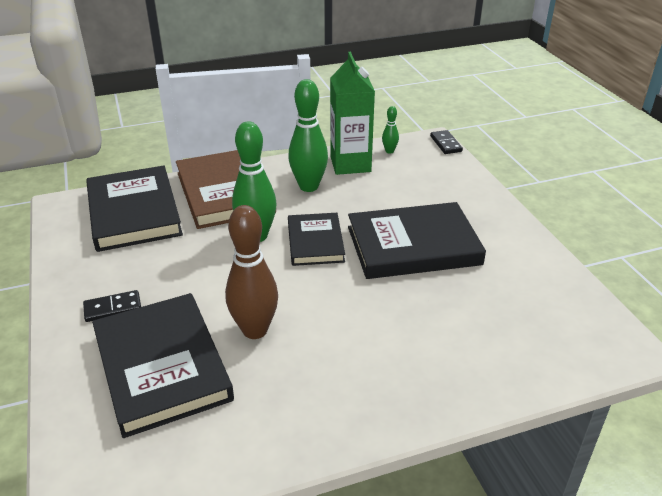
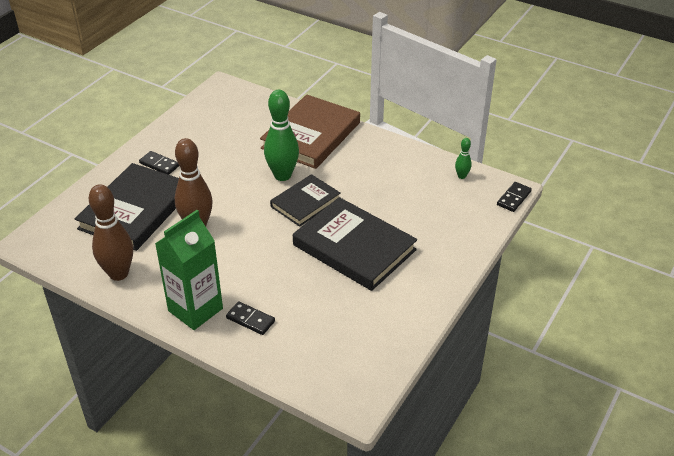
camera: 50 degrees right, 5 degrees up
black book [86,165,183,252] -> none
green bowling pin [288,79,328,192] -> none
green carton [330,52,375,175] -> green carton moved to [155,210,223,330]
none -> brown bowling pin [89,184,133,281]
none -> black domino [226,301,275,335]

